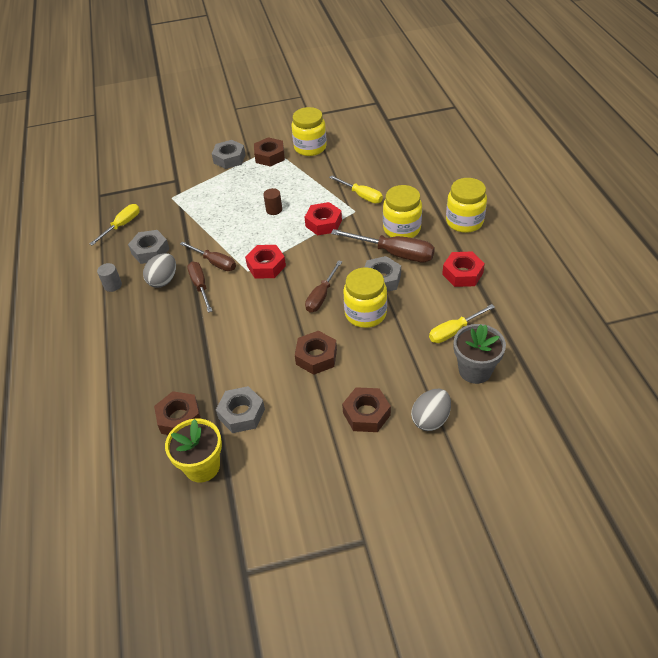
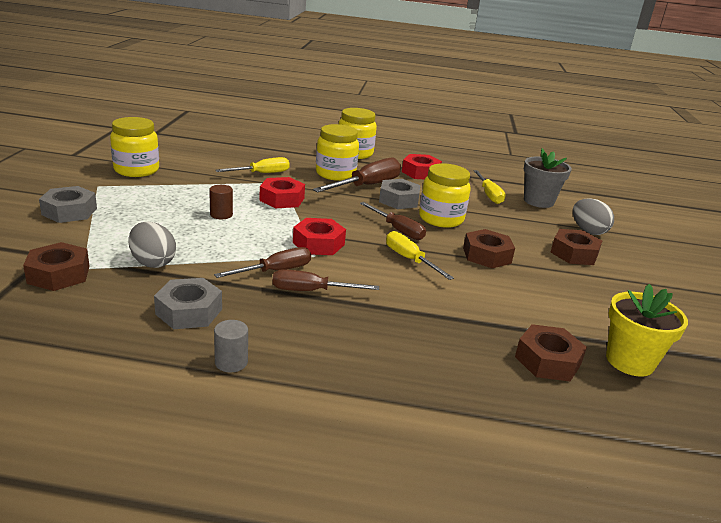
camera: 75 degrees left, 20 degrees down
yellow screwdriver [90,204,140,246] -> yellow screwdriver moved to [386,231,454,280]
grey egg [143,253,176,288] -> grey egg moved to [128,222,176,268]
grey nut [216,386,265,433] -> none
brown nut [254,137,285,167] -> brown nut moved to [23,242,89,291]

